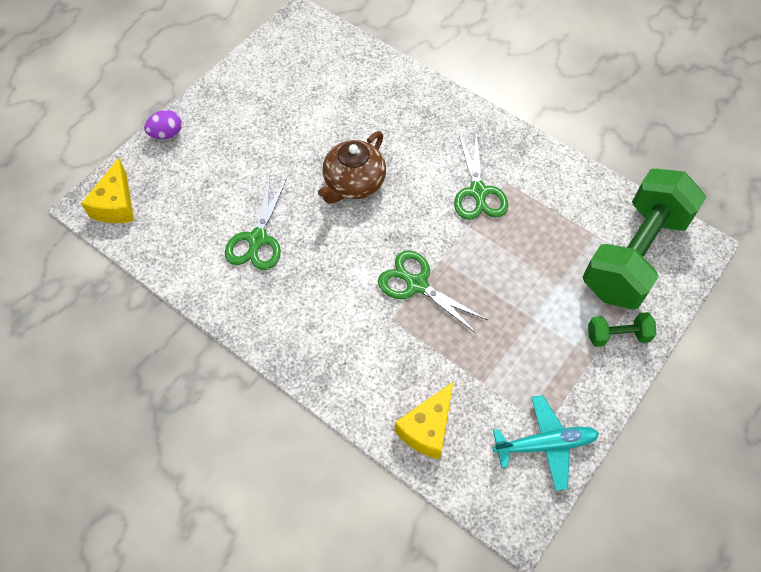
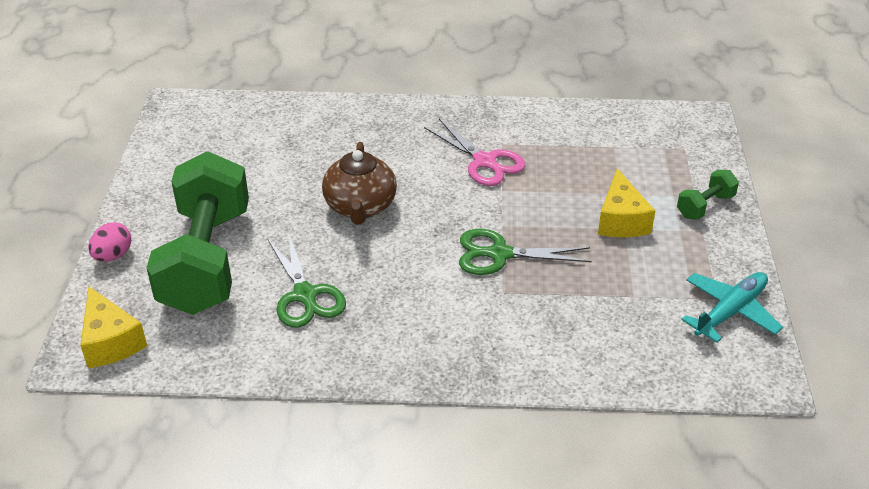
camera: 35 degrees left, 20 degrees down
purple egg [144,110,182,139] -> pink egg [88,222,131,261]
yellow cheese [395,382,453,460] -> yellow cheese moved to [598,168,655,237]
green scissors [454,134,508,220] -> pink scissors [424,119,525,186]
green dumbbell [583,169,707,309] -> green dumbbell moved to [146,151,249,315]

